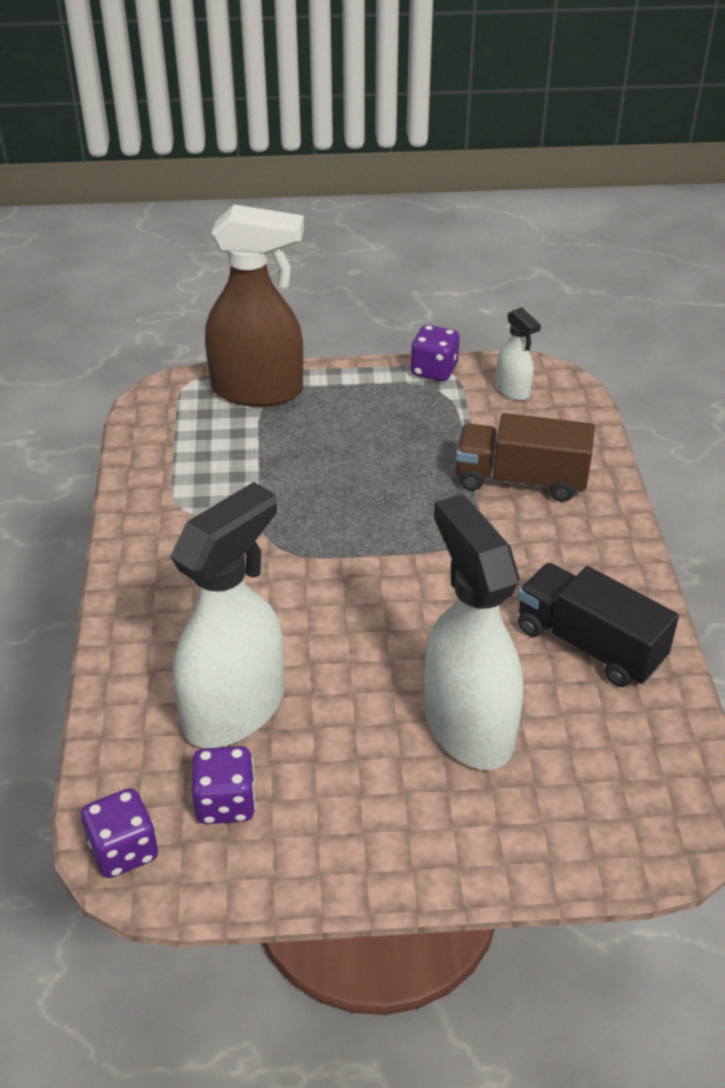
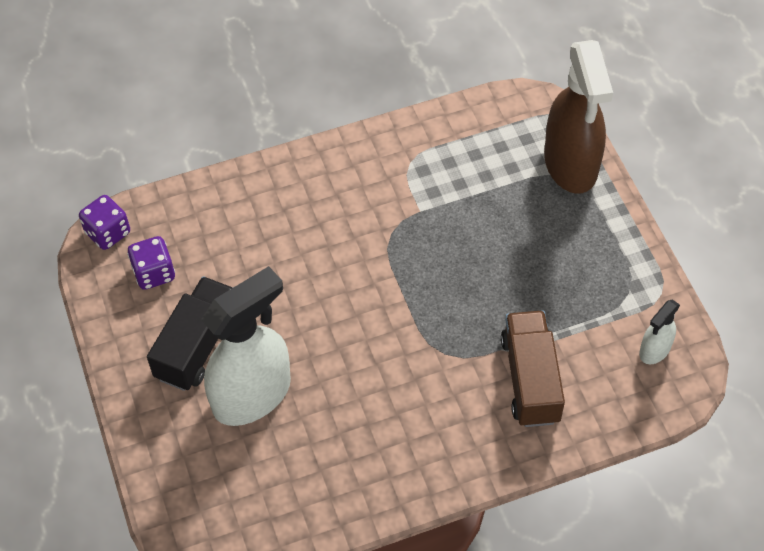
camera: 75 degrees right, 15 degrees up
white spray bottle [170,482,284,748] -> none
purple dice [410,325,460,381] -> none
black truck [518,563,679,687] -> black truck moved to [147,276,233,391]

